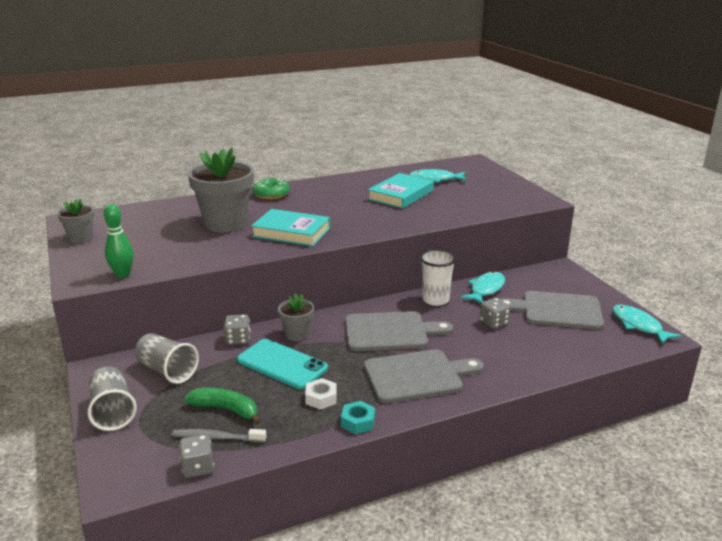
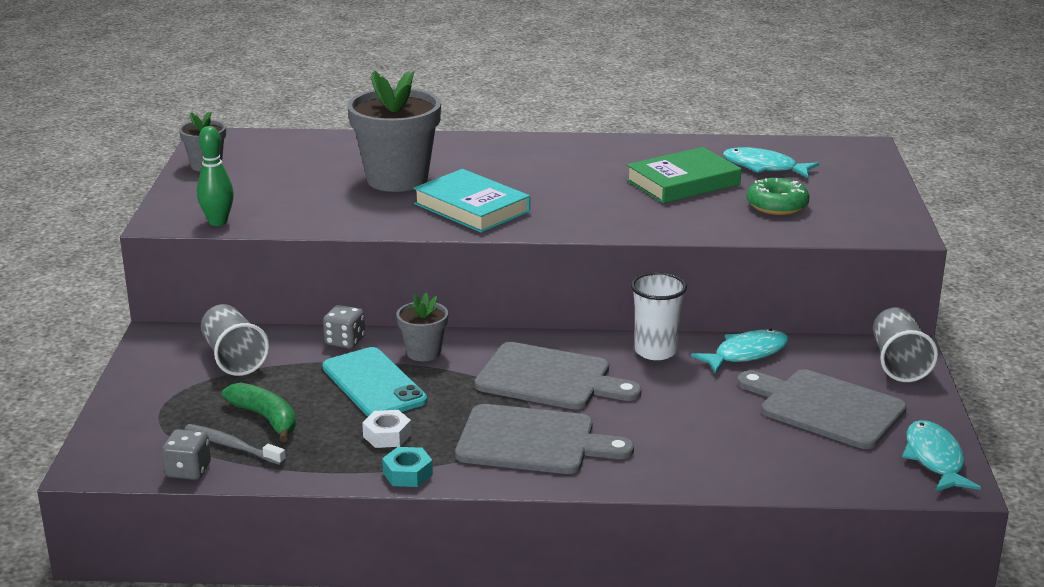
camera: 25 degrees right, 0 degrees up
grey cup [88,366,137,431] -> grey cup moved to [873,307,938,382]
green donut [252,178,290,200] -> green donut moved to [747,178,809,215]
turquoise book [368,173,434,209] -> green book [626,147,742,203]
grey dice [480,298,510,329] -> none

